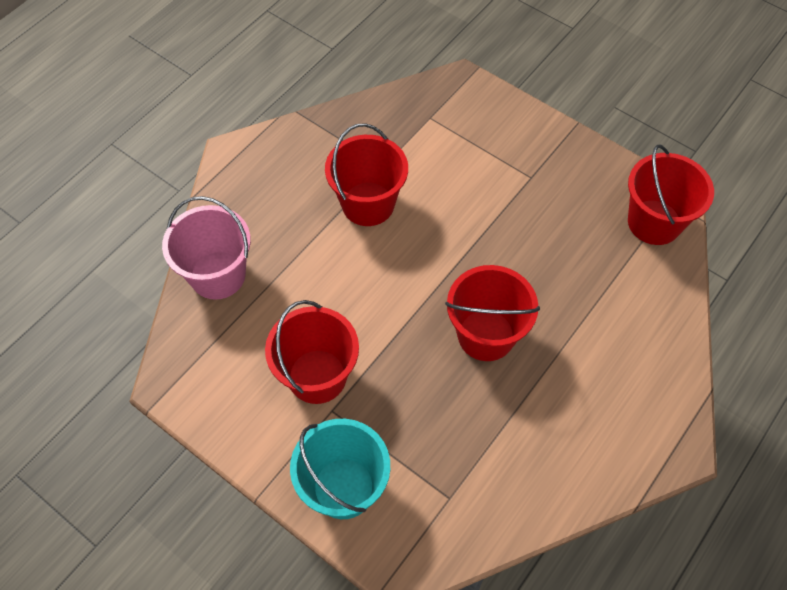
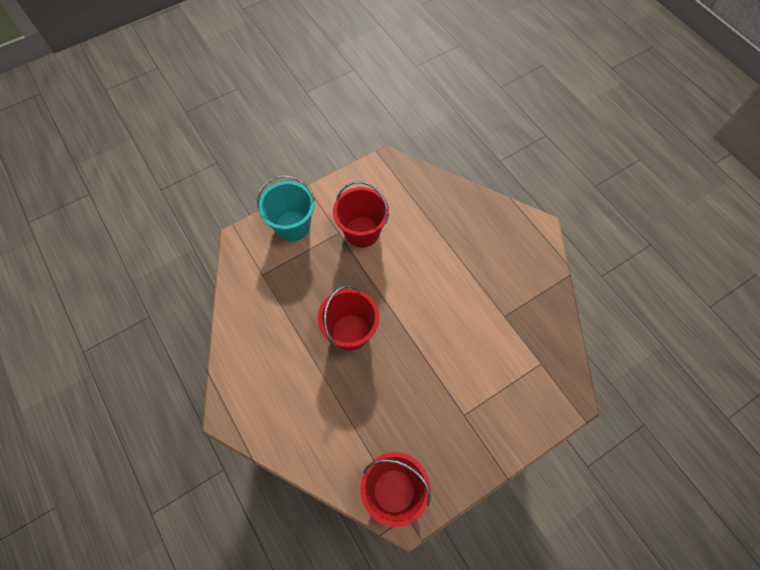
camera: 110 degrees right, 5 degrees up
pink bucket [162,196,251,300] -> none
red bucket [325,123,408,226] -> none

